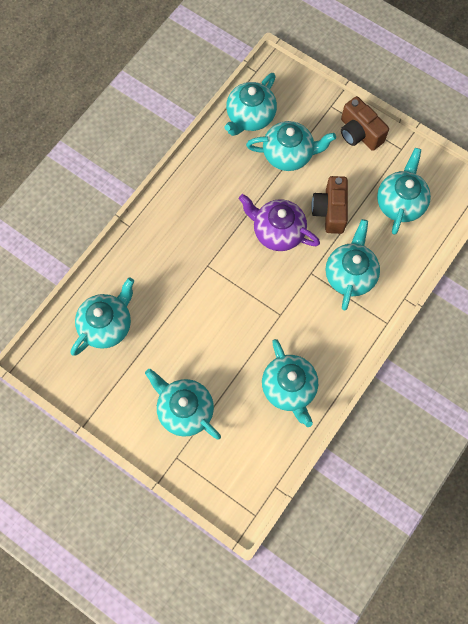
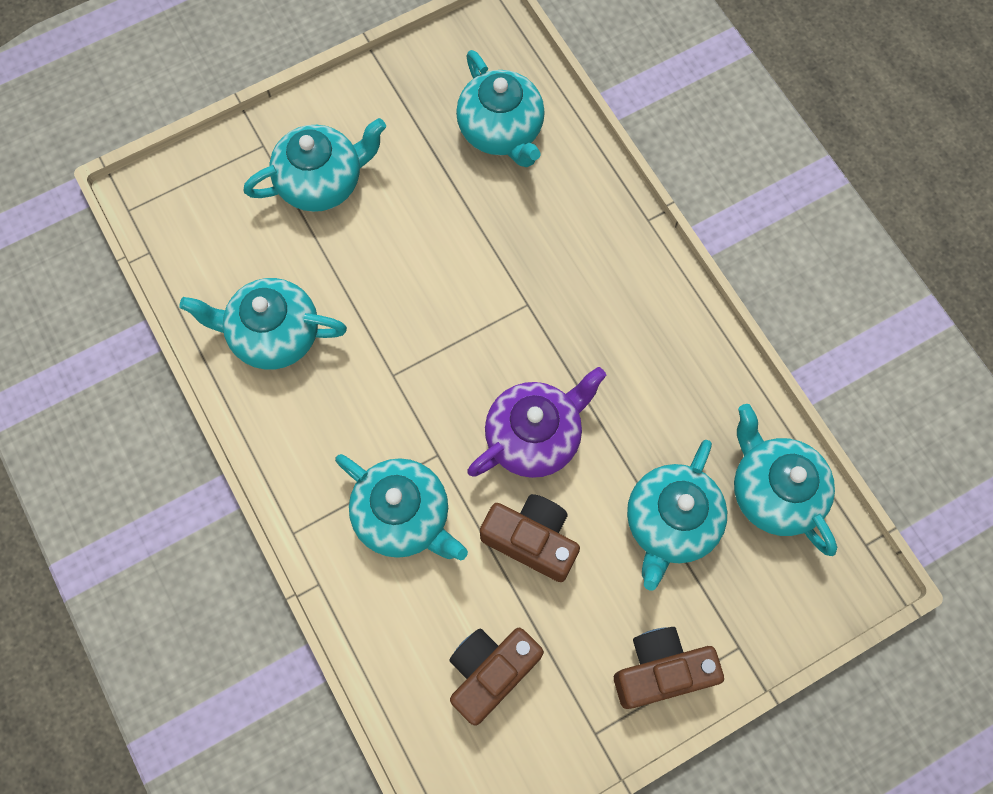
camera: 115 degrees right, 0 degrees up
turquoise teapot [377,148,431,235] -> brown camera [449,628,544,726]

